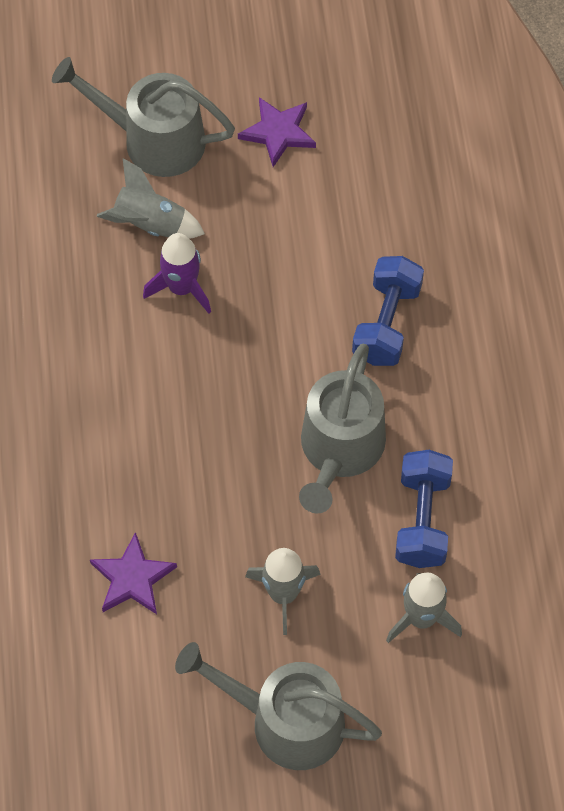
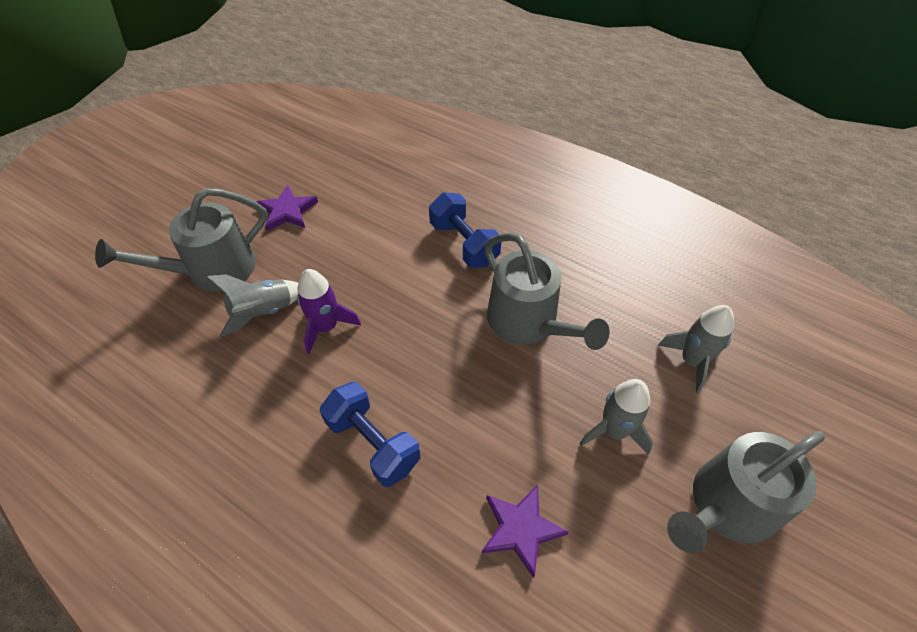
camera: 50 degrees left, 10 degrees down
blue dumbbell [395,450,453,568] -> blue dumbbell moved to [320,382,420,487]

